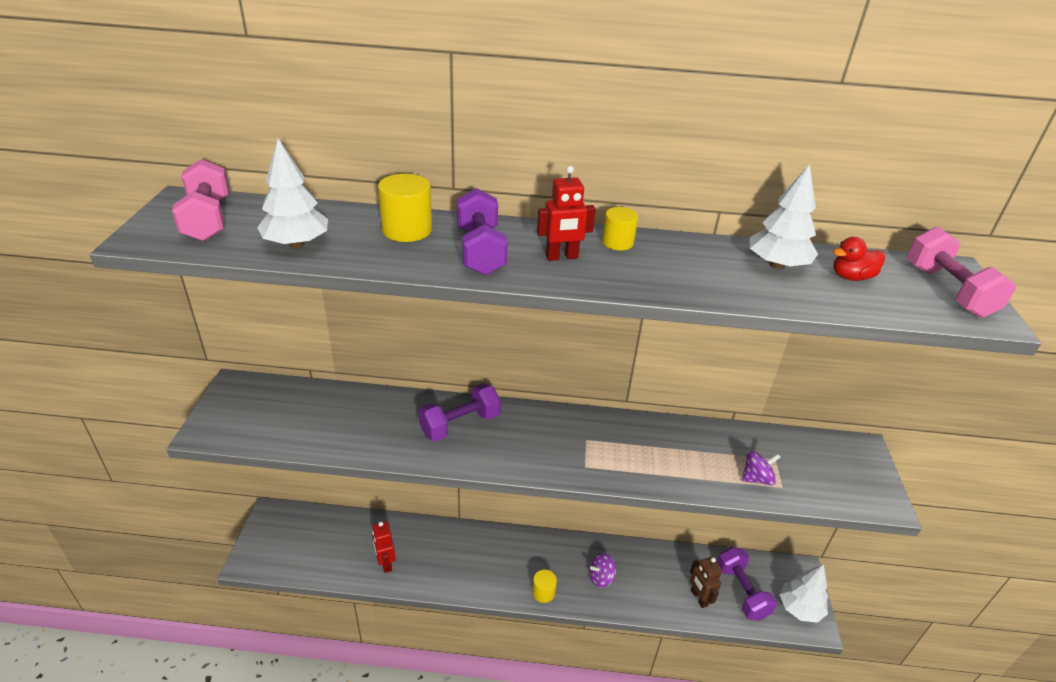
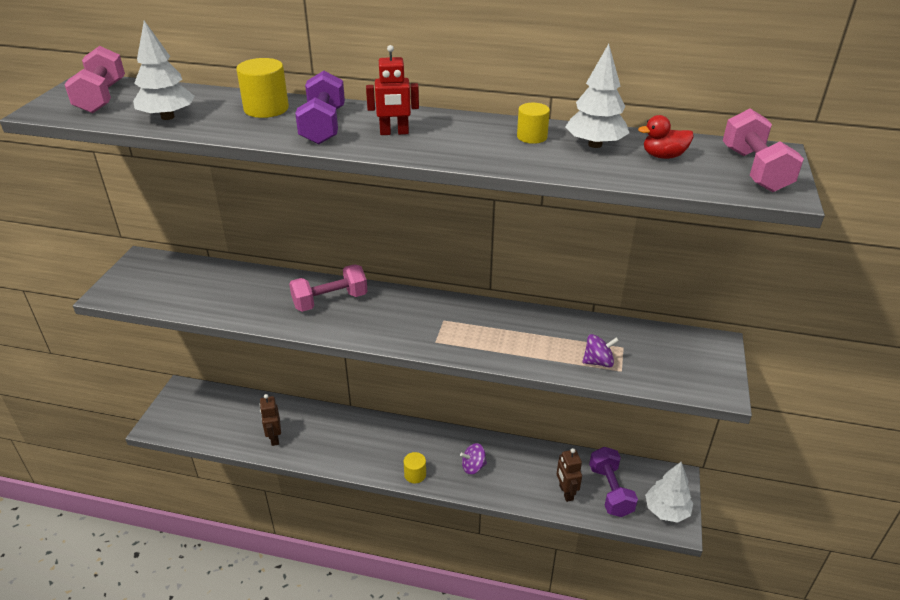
camera: 10 degrees right, 0 degrees up
red robot [372,521,395,573] -> brown robot [260,394,281,446]
purple dumbbell [418,383,501,441] -> pink dumbbell [289,264,368,312]
yellow cylinder [602,207,638,250] -> yellow cylinder moved to [517,103,550,144]

